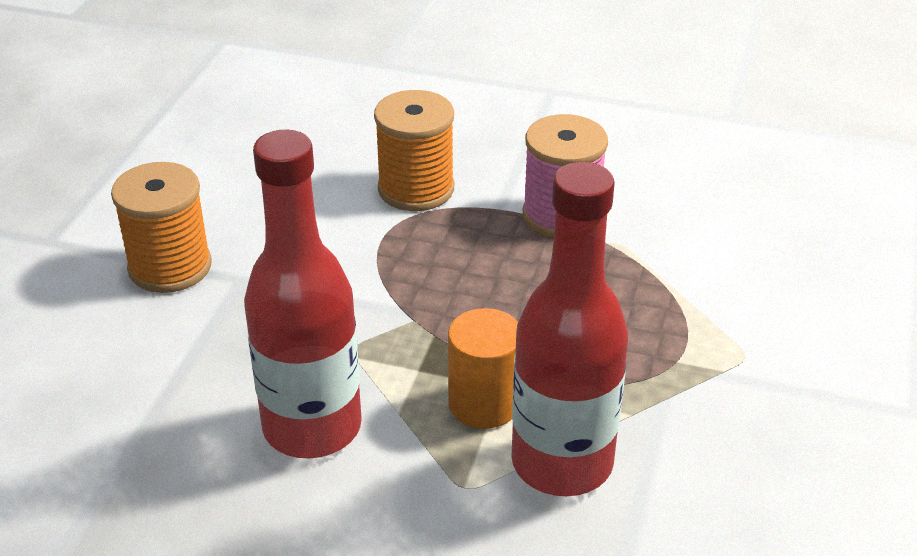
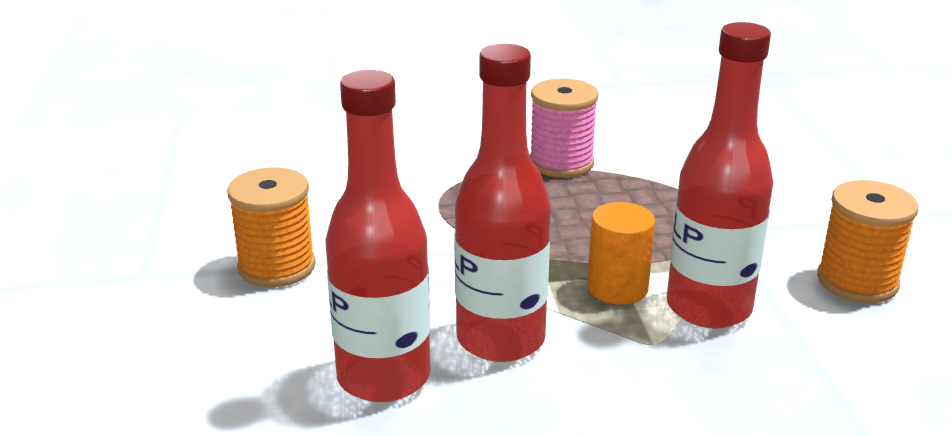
camera: 25 degrees left, 10 degrees down
orange spool [374,90,454,211] -> orange spool moved to [817,180,918,303]
none -> red bottle [325,70,430,402]

